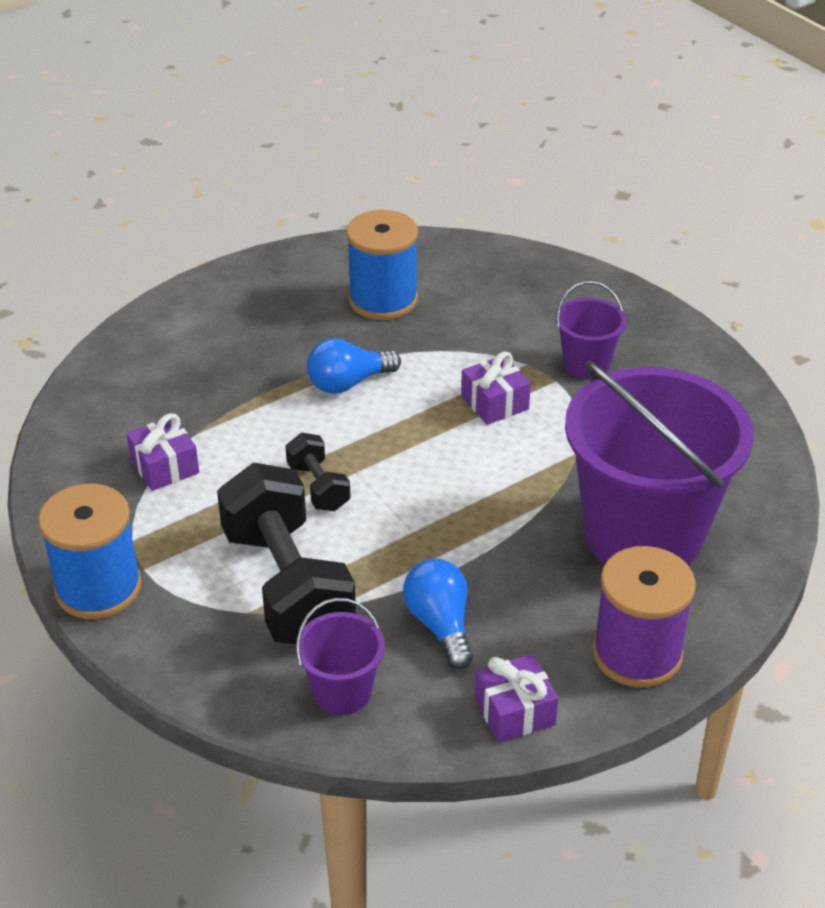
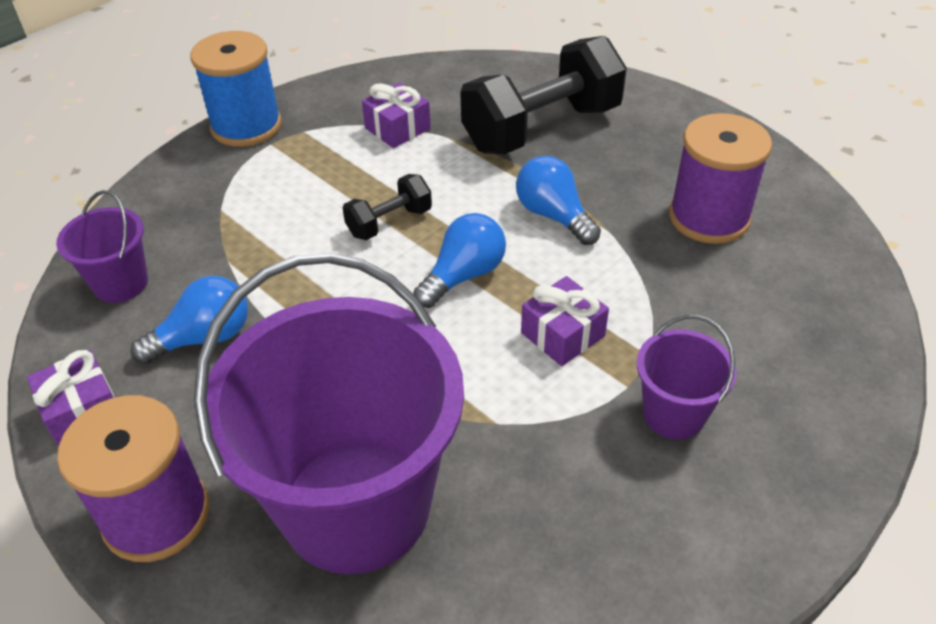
camera: 80 degrees right, 5 degrees up
black dumbbell [217,463,356,644] -> black dumbbell moved to [460,36,627,154]
blue spool [346,210,418,320] -> purple spool [669,113,772,244]
none -> blue light bulb [413,213,506,308]

